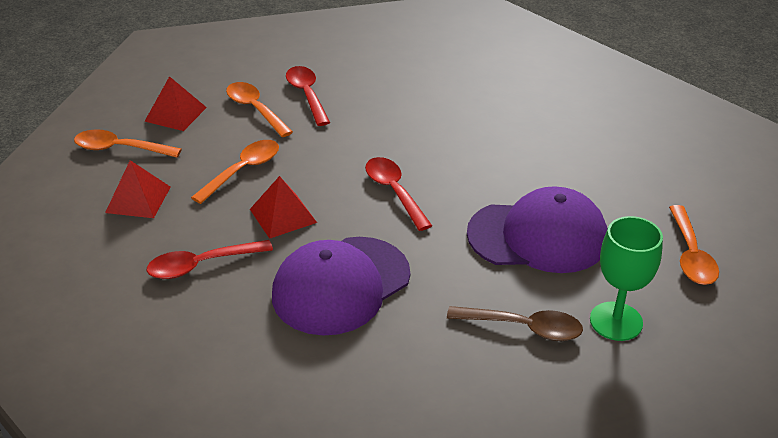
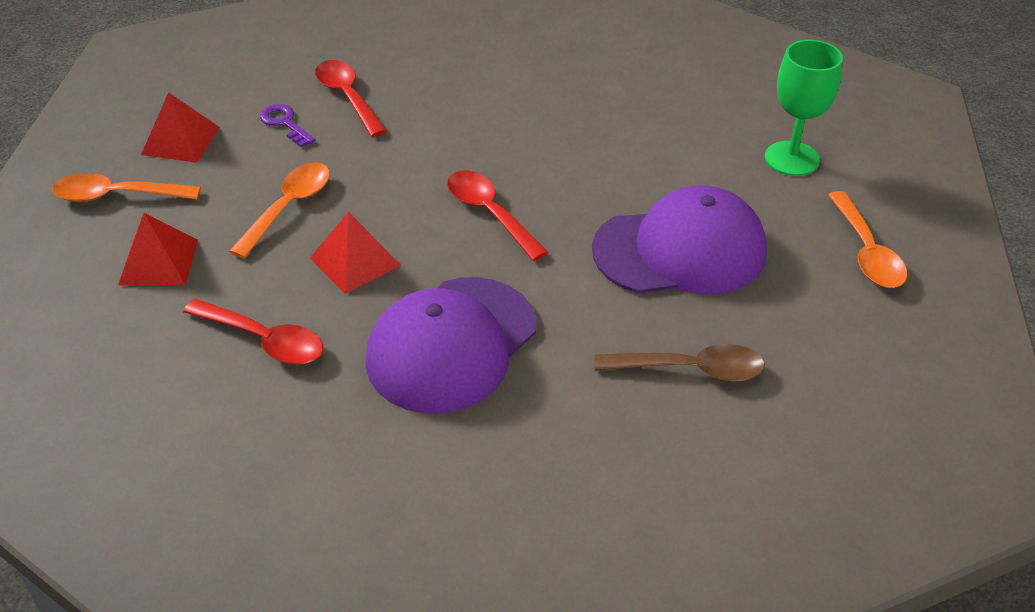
camera: 10 degrees left, 5 degrees up
red spoon [147,240,273,279] -> red spoon turned 120 degrees counterclockwise [183,299,323,365]
orange spoon [226,82,293,137] -> purple key [260,104,316,147]
green goblet [590,216,663,341] -> green goblet moved to [765,40,843,176]

